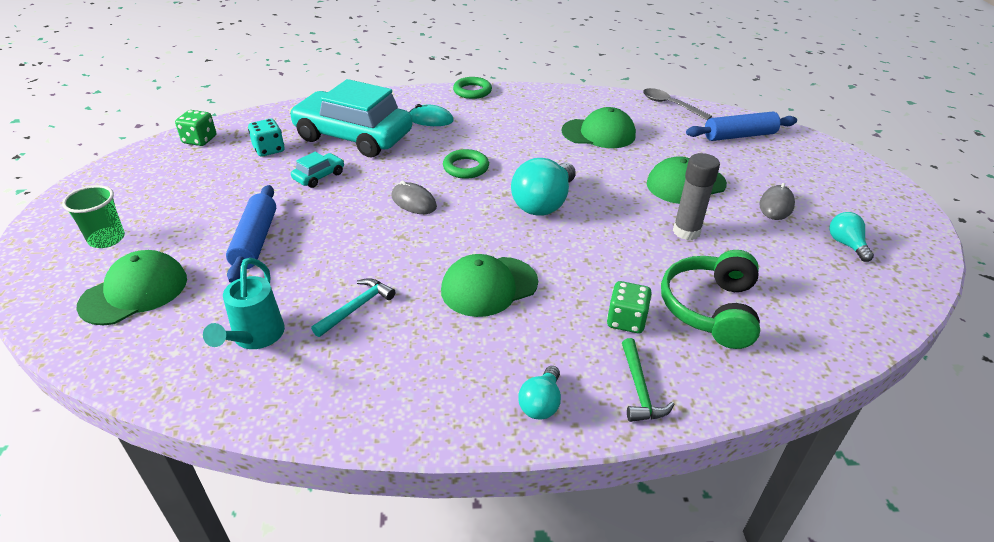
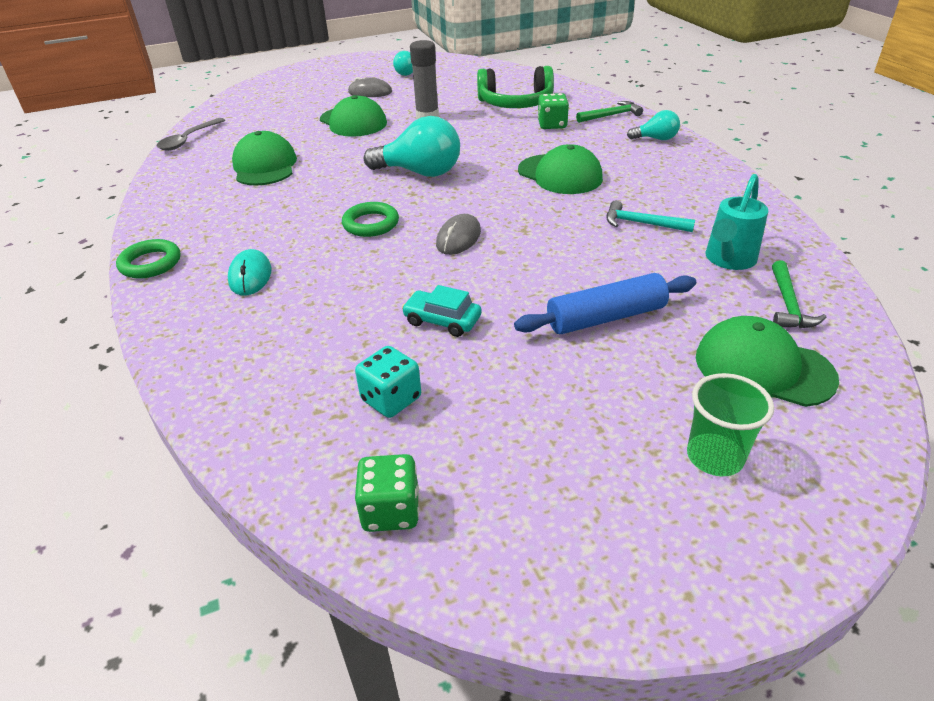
camera: 105 degrees left, 0 degrees up
turquoise watering can [203,258,285,349] -> turquoise watering can turned 135 degrees clockwise [706,174,768,270]
turquoise car [289,79,413,157] -> none
blue rolling pin [686,111,797,141] -> none
none -> green hammer [772,260,826,328]

